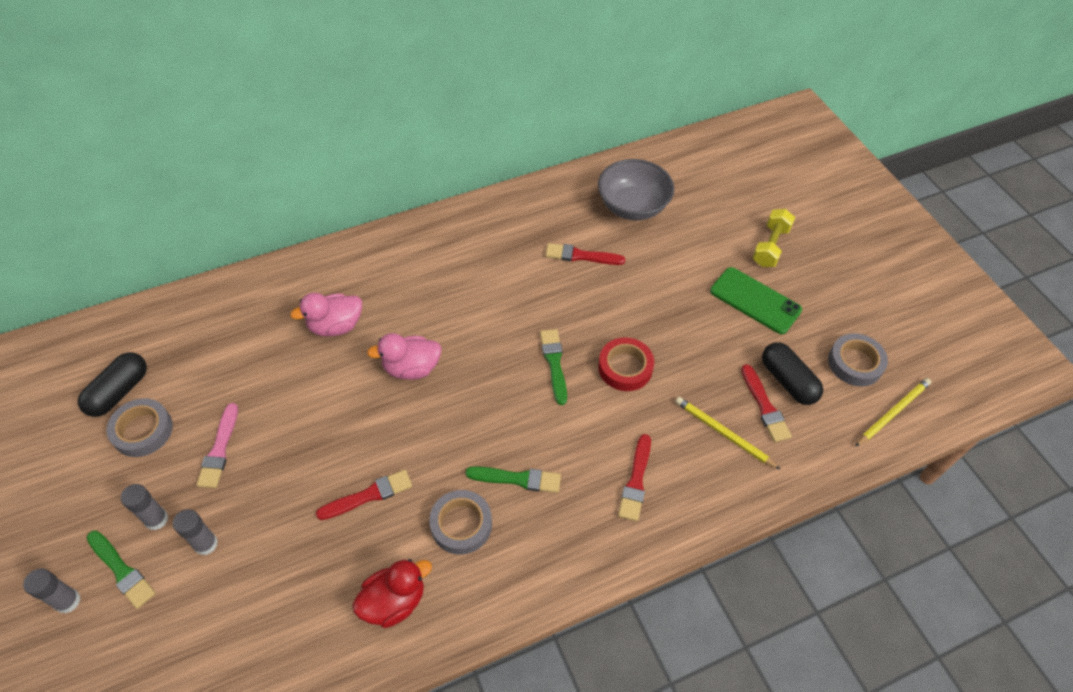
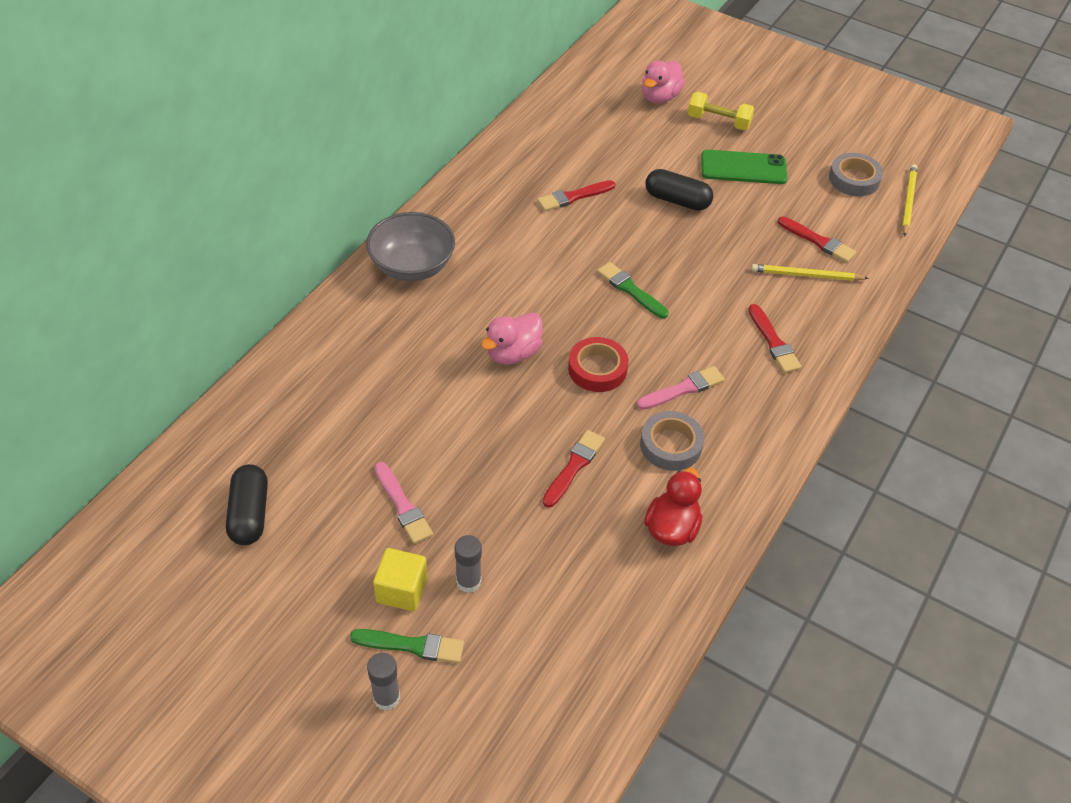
camera: 35 degrees left, 5 degrees down
grey tape [106,398,173,457] -> none
grey glue stick [121,484,168,530] -> yellow cube [373,548,427,611]
pink duck [290,293,362,336] -> pink duck moved to [642,61,685,103]
green brush [465,466,561,493] -> pink brush [637,366,725,410]
grey bowl [598,159,674,220] -> grey bowl moved to [366,212,455,281]
red tape [598,337,654,391] -> red tape moved to [568,337,628,392]
yellow dumbbell [753,209,795,267] -> yellow dumbbell turned 60 degrees counterclockwise [688,92,754,130]
black capsule [762,342,823,405] -> black capsule moved to [645,169,713,211]

